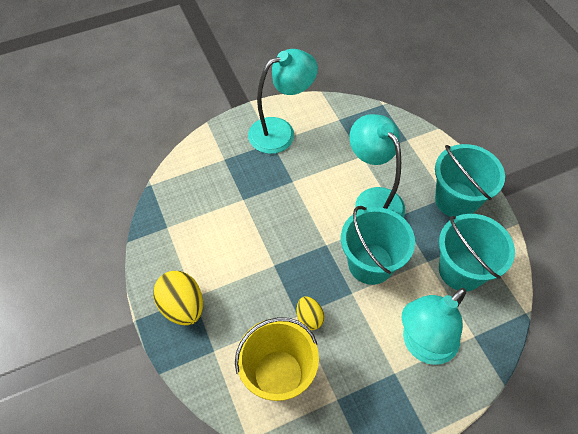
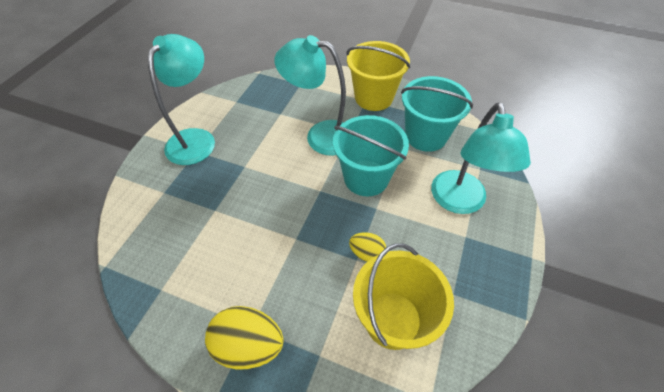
camera: 45 degrees left, 5 degrees down
turquoise bucket [435,144,505,217] -> yellow bucket [346,41,410,111]

